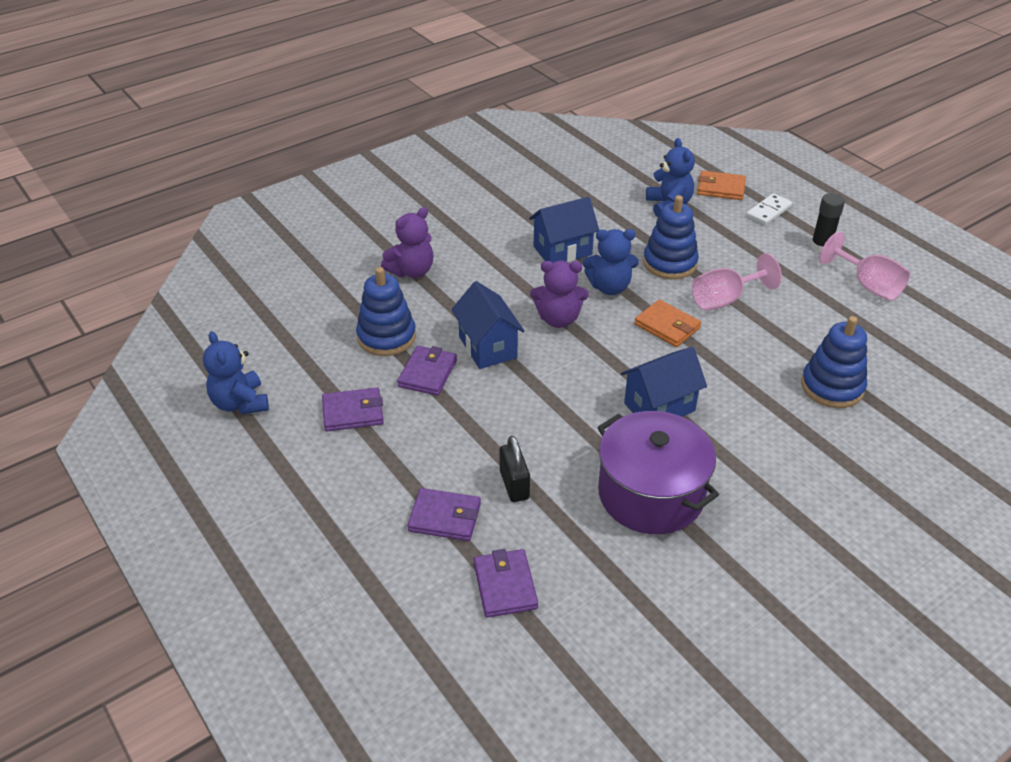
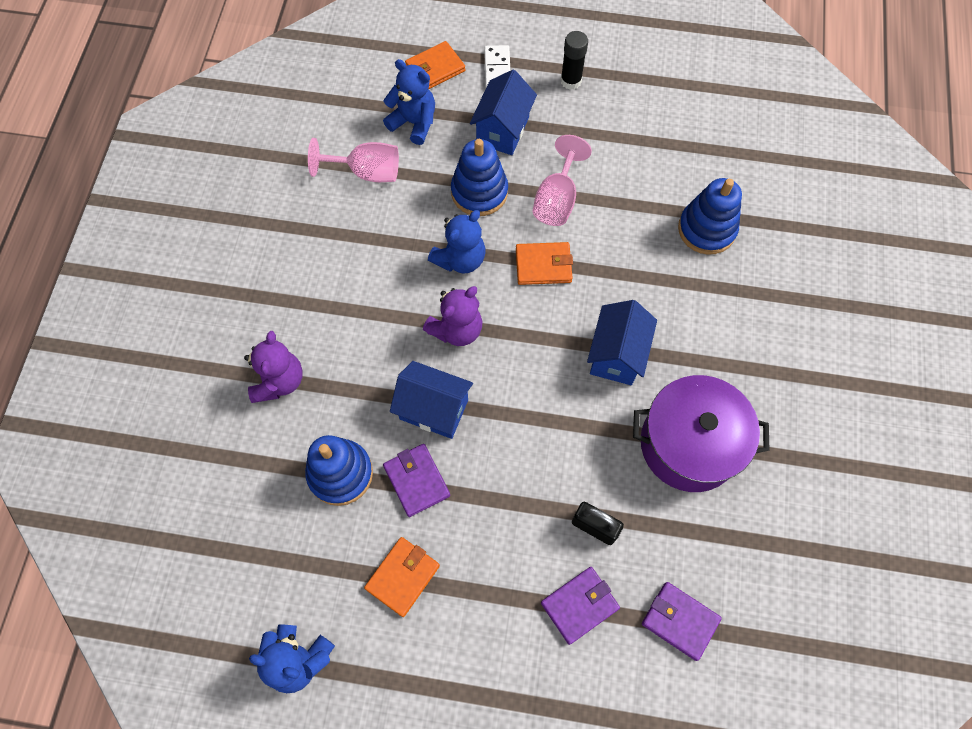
camera: 45 degrees left, 25 degrees up
purple wallet [322,387,384,431] -> orange wallet [364,537,440,617]
blue house [529,197,599,263] -> blue house moved to [470,70,537,155]
pink goblet [819,231,910,301] -> pink goblet moved to [308,138,399,182]

